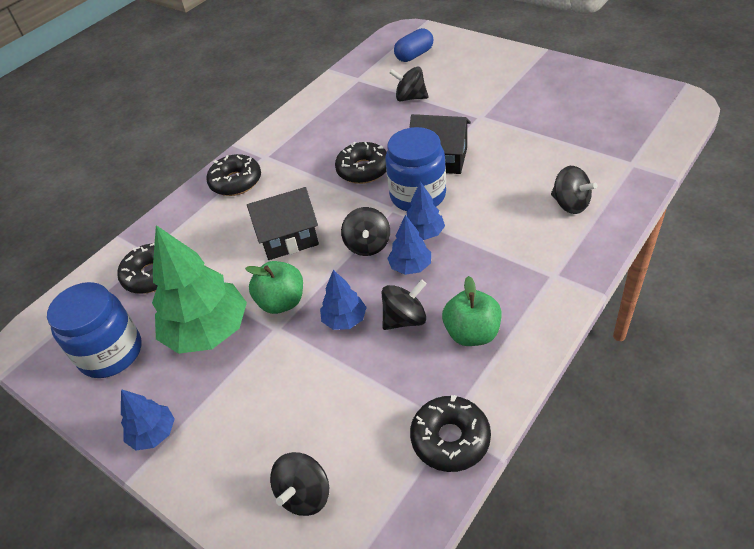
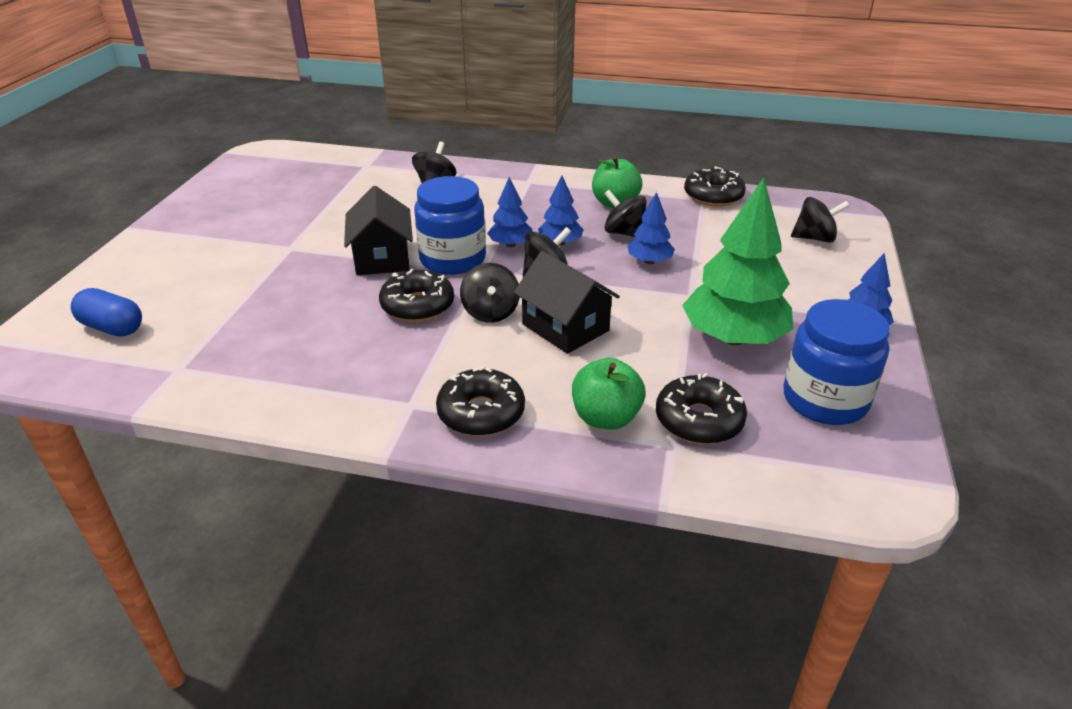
camera: 120 degrees left, 10 degrees down
green apple [245,261,303,314] -> green apple moved to [572,358,646,430]
black spinning top [389,66,428,101] -> black spinning top moved to [460,263,520,323]

